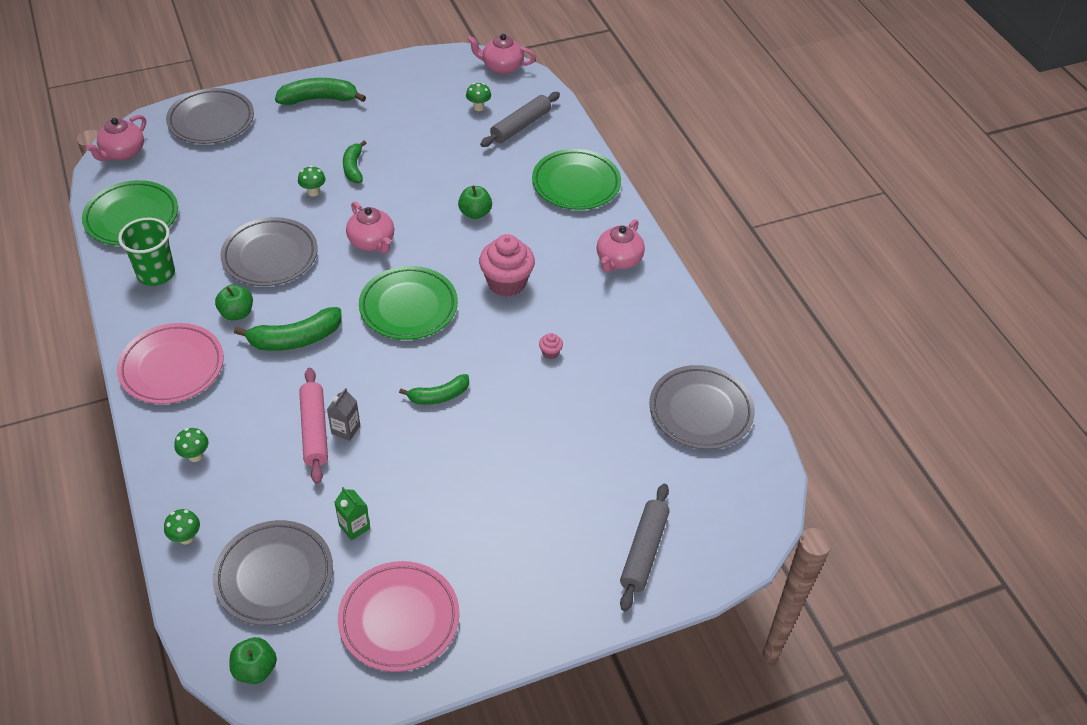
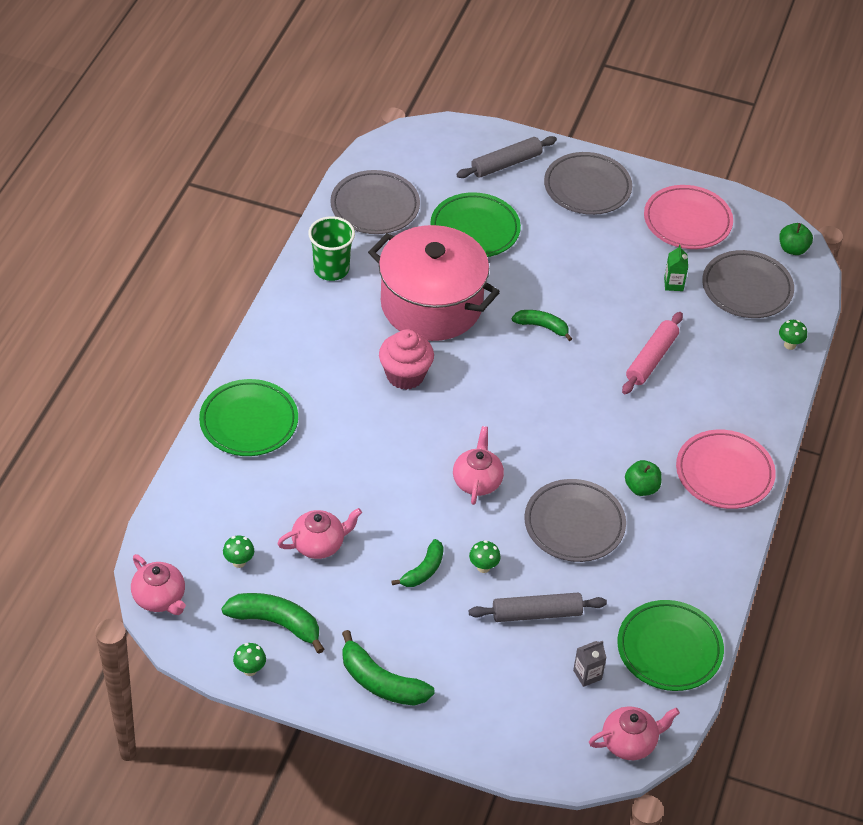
camera: 140 degrees left, 0 degrees up
green cup [118,218,175,286] -> green cup moved to [308,216,355,281]
grey plate [166,88,254,144] -> grey plate moved to [544,152,632,215]
green mushroom [174,428,209,462] -> green mushroom moved to [233,643,266,676]
green banana [234,307,342,351] -> green banana moved to [221,593,324,654]
grey carton [327,388,360,441] -> grey carton moved to [573,641,607,687]
green plate [359,266,458,340] -> green plate moved to [430,192,521,257]
green apple [458,186,492,219] -> none
grey rolling pin [480,92,560,147] -> grey rolling pin moved to [469,593,607,622]
pink cupcake [539,333,563,359] -> pink pot [368,225,500,341]
pink teapot [597,219,645,272] -> pink teapot moved to [277,508,362,559]

